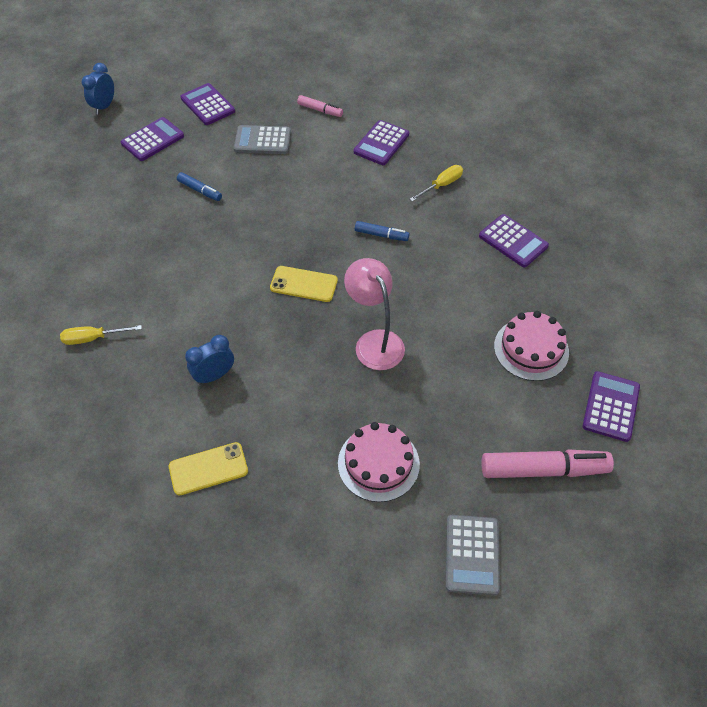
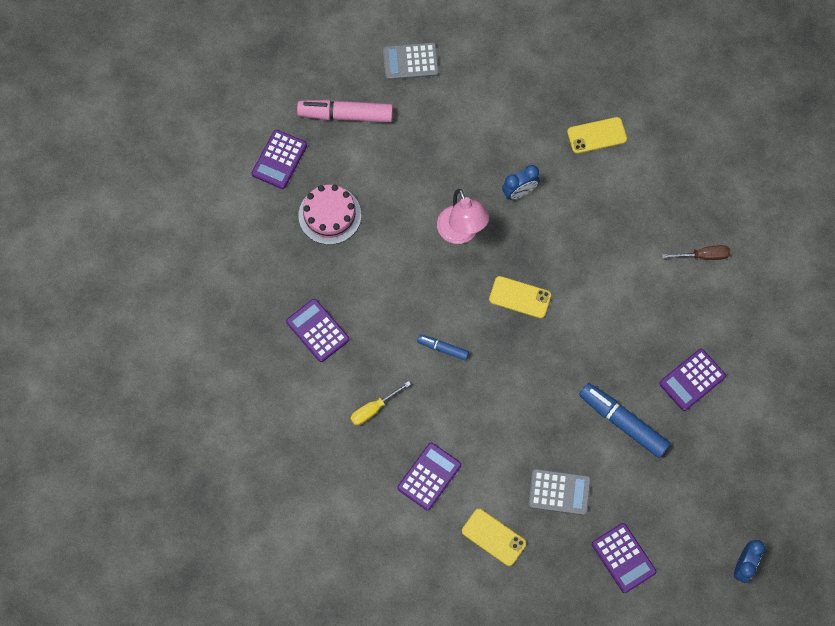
camera: 175 degrees left, 15 degrees up
yellow screwdriver [60,325,142,345] -> brown screwdriver [662,245,730,260]
purple calculator [121,117,184,161] -> purple calculator moved to [659,349,726,411]
blue marker [177,172,222,201] -> blue marker [579,383,671,458], size x1.89
blue clock [185,335,234,385] -> blue clock moved to [502,165,540,200]
pink marker [297,95,343,117] -> yellow phone [462,509,526,566]
pink cake [338,422,420,502] -> none
grey calculator [446,515,500,596] -> grey calculator turned 105 degrees counterclockwise [383,42,439,80]

